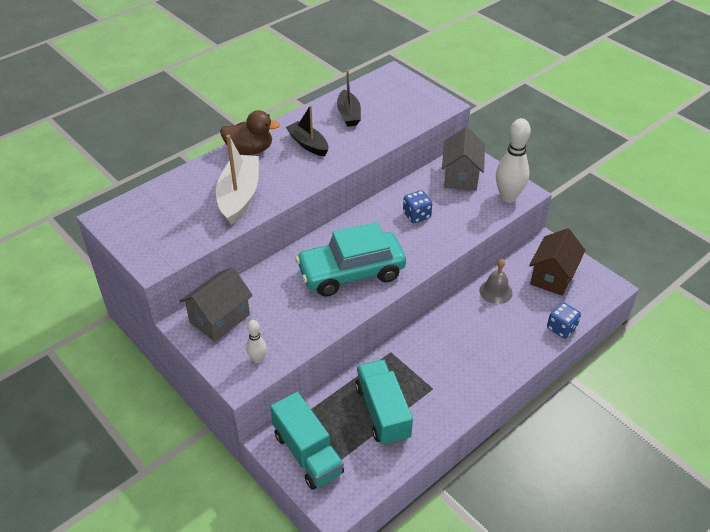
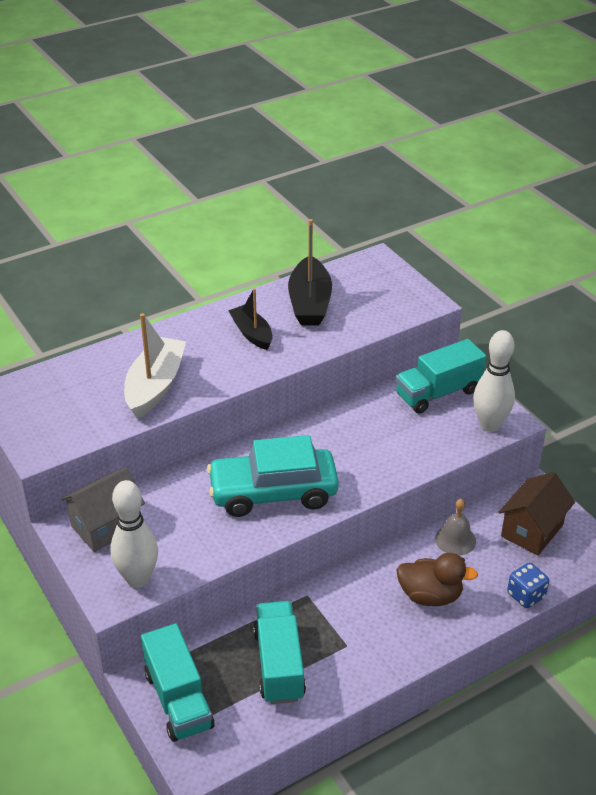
camera: 10 degrees right, 5 degrees down
brown duck [220,110,280,155] -> brown duck moved to [396,553,478,606]
white bowling pin [246,320,267,363] -> white bowling pin [110,480,158,588], size x1.94
black boat [337,70,361,127] -> black boat [288,219,332,326], size x1.56
blue dice [403,190,432,223] -> none
grey house [442,127,485,191] -> turquoise truck [396,339,486,414]

